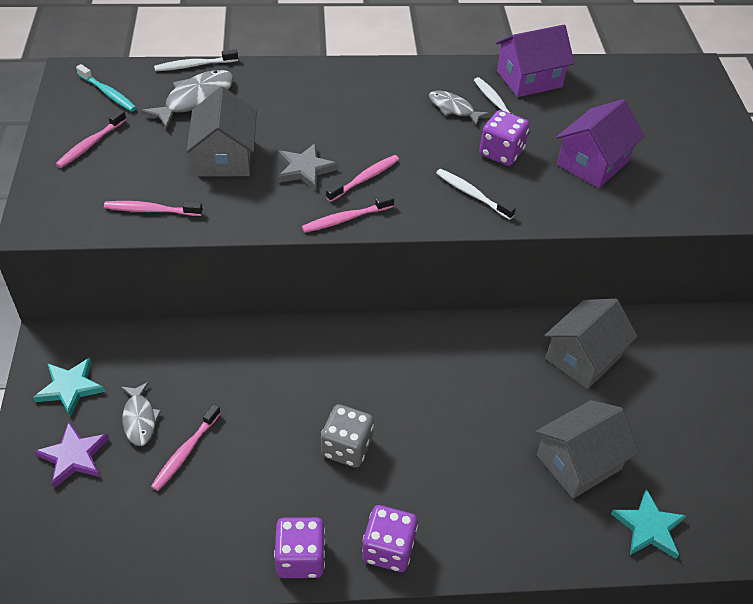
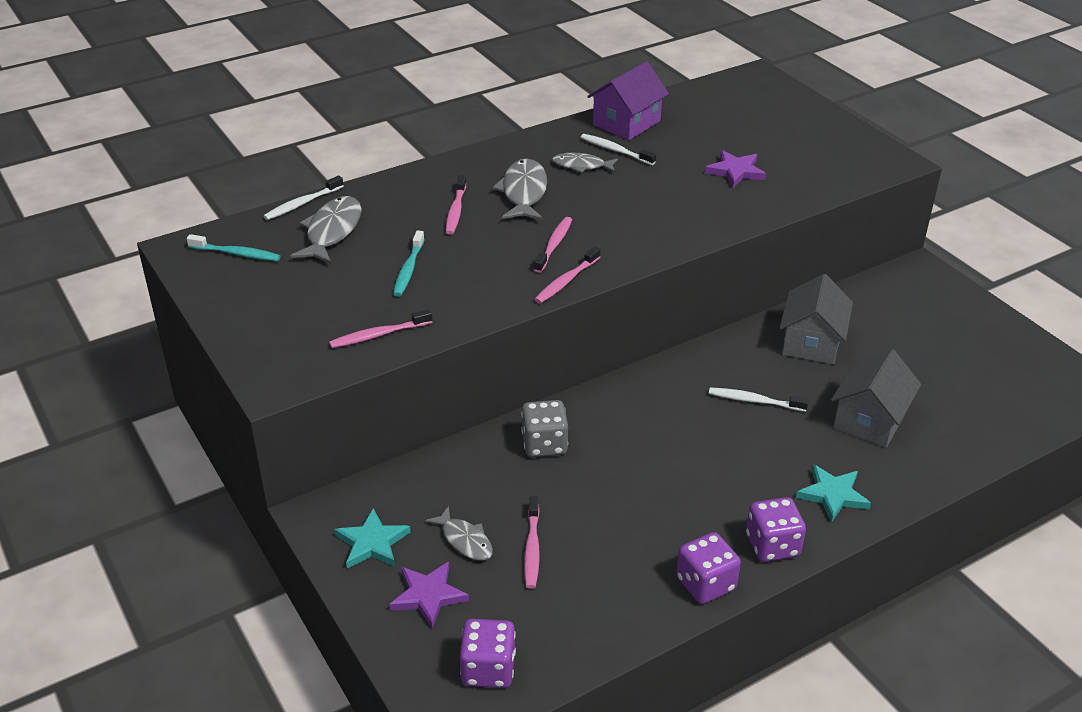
camera: 25 degrees left, 10 degrees down
pink toothbrush [56,110,127,168] -> pink toothbrush moved to [446,175,466,235]
grey house [186,87,257,176] -> turquoise toothbrush [393,230,425,297]
grey star [278,143,339,191] -> none
grey dice [321,404,374,468] -> grey dice moved to [521,400,568,457]
white toothbrush [436,169,516,220] -> white toothbrush moved to [709,387,809,412]
purple dice [479,110,530,166] -> purple dice moved to [460,619,516,688]
purple house [556,99,645,188] -> purple star [705,150,766,188]
turquoise star [611,489,687,559] -> turquoise star moved to [796,464,871,522]
none -> grey fish [493,159,547,220]

